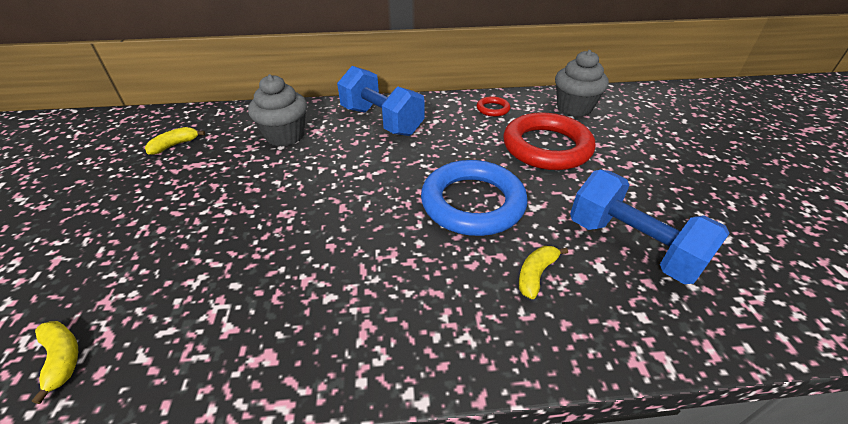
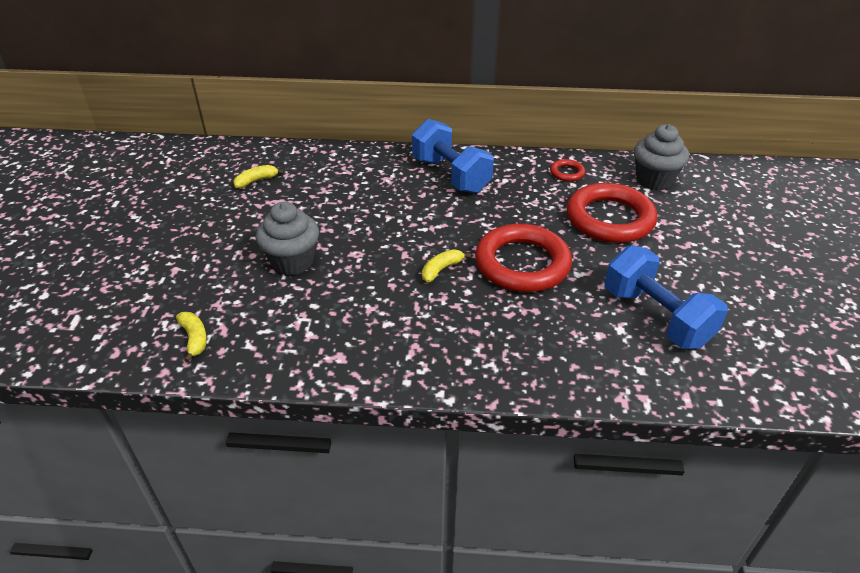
camera: 10 degrees right, 0 degrees up
grey cupcake [248,74,307,146] -> grey cupcake moved to [256,202,319,275]
blue ring [421,160,528,236] -> red ring [475,224,572,292]
yellow banana [519,246,568,299] -> yellow banana moved to [422,249,471,282]

